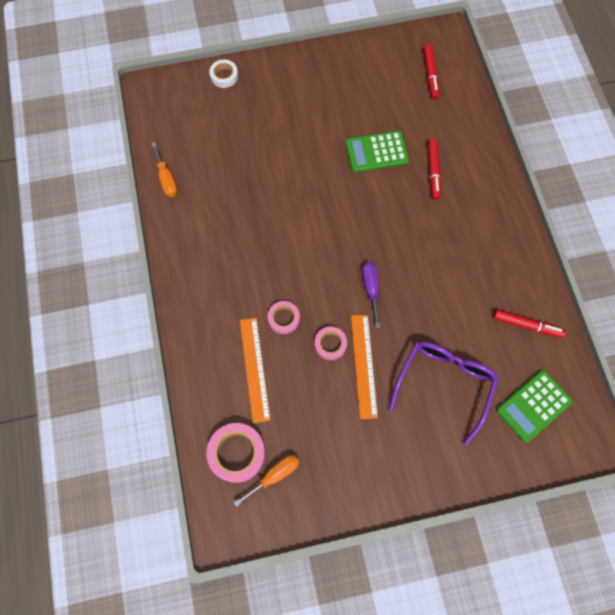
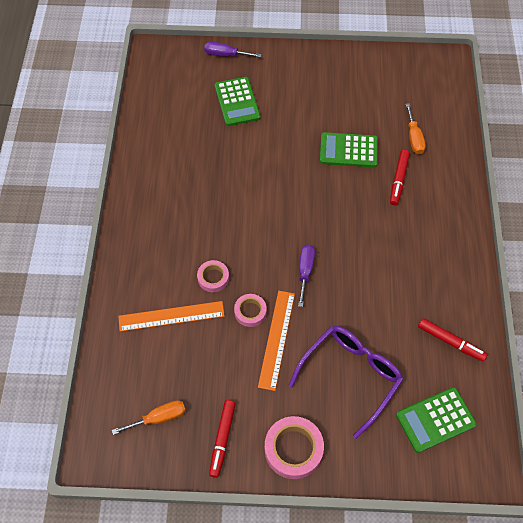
camera: 15 degrees right, 10 degrees down
orange screwdriver [151,142,178,197] -> orange screwdriver moved to [406,103,426,154]
pink tape [206,423,265,483] -> pink tape moved to [265,416,324,479]
white tape [209,60,238,88] -> purple screwdriver [204,42,262,58]
orange ruler [240,318,270,423] -> orange ruler turned 75 degrees clockwise [118,301,225,332]
red marker [423,44,440,99] -> red marker moved to [209,400,236,478]
none -> green calculator [215,77,261,126]

